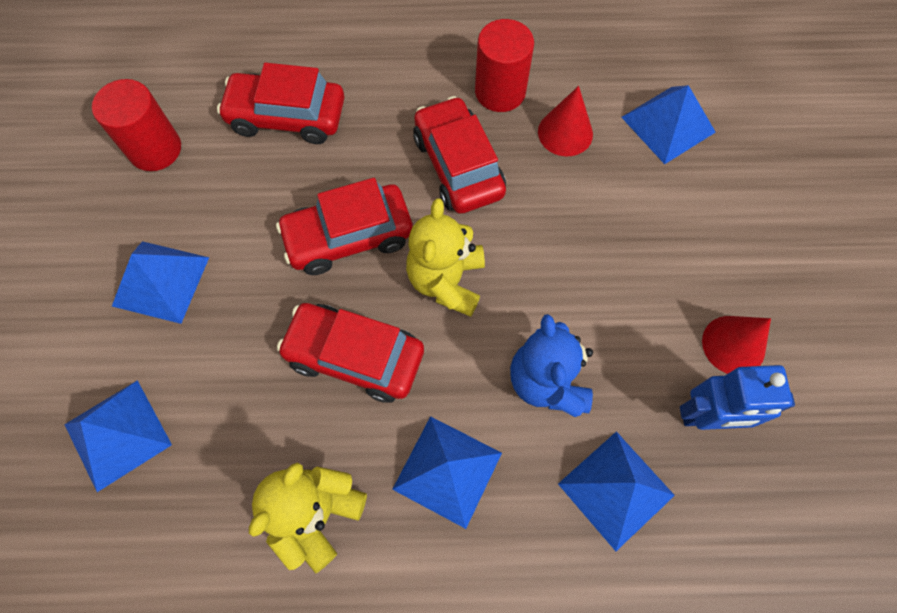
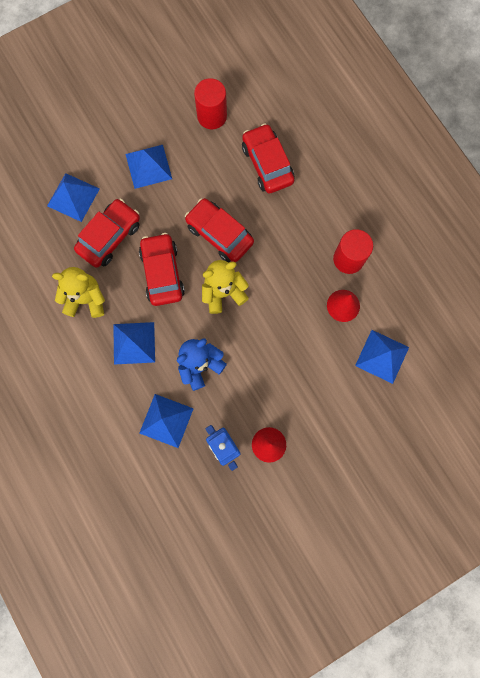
camera: 60 degrees right, 10 degrees up
red car [413,96,506,214] -> red car moved to [74,199,140,268]

